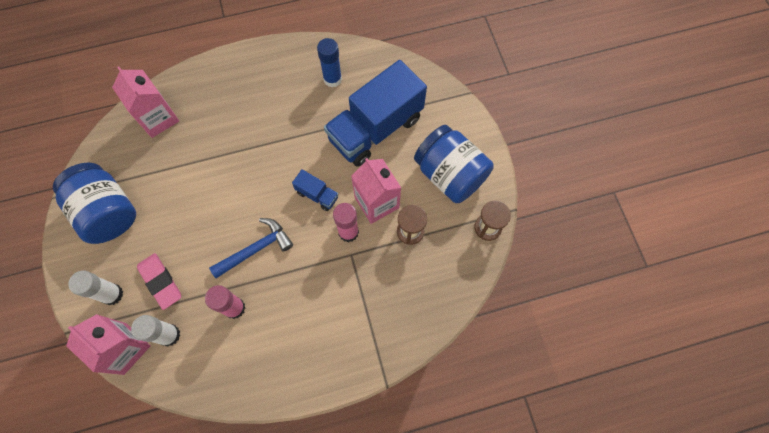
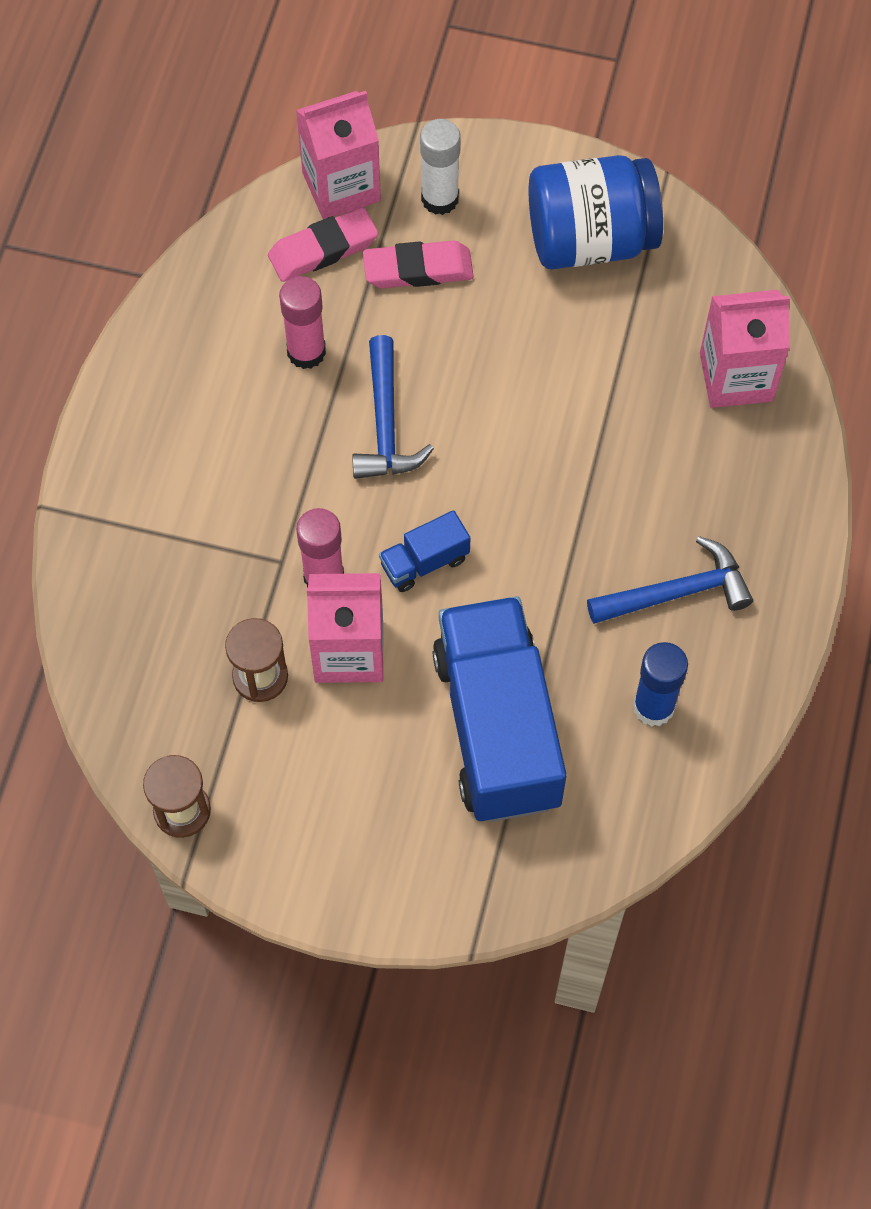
camera: 120 degrees right, 5 degrees down
white glue stick [131,315,180,346] -> pink eraser [268,207,378,282]
blue jar [414,125,494,203] -> none
none -> blue hammer [587,536,753,624]

